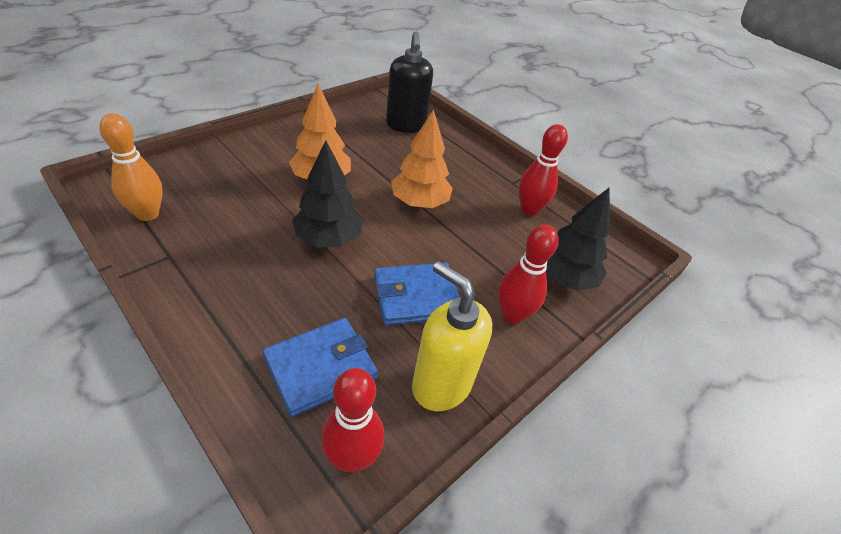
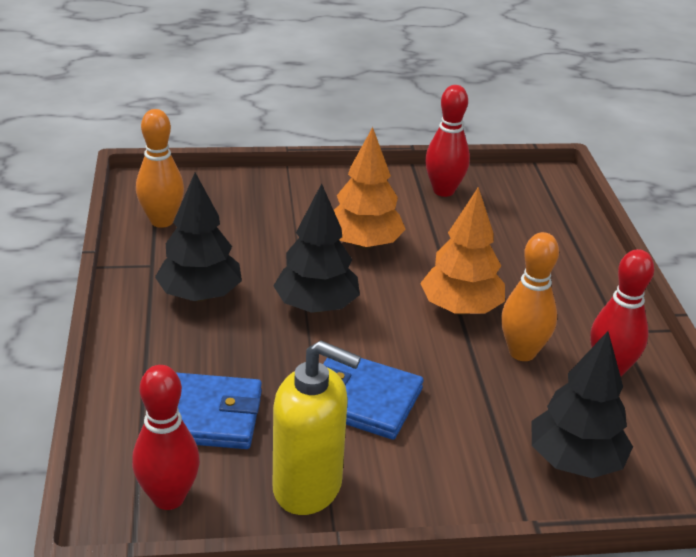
camera: 40 degrees right, 10 degrees down
black soap dispenser [386,32,433,133] -> none
yellow soap dispenser [412,261,492,411] -> yellow soap dispenser turned 120 degrees clockwise [273,340,361,515]
red bowling pin [498,224,559,324] -> red bowling pin moved to [425,85,470,197]
none -> black tree [155,173,242,302]
none -> orange bowling pin [501,232,559,361]

